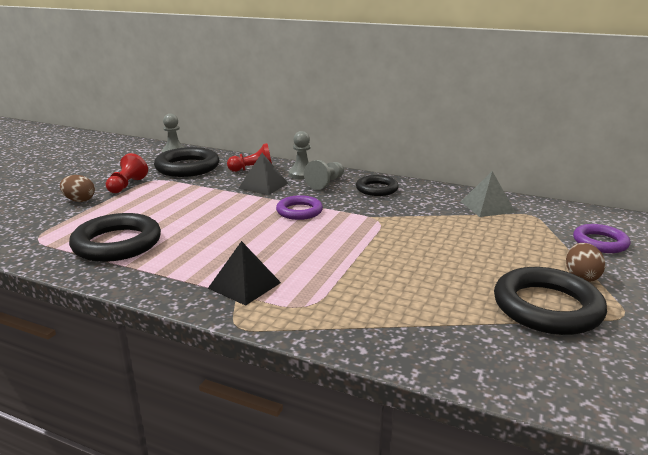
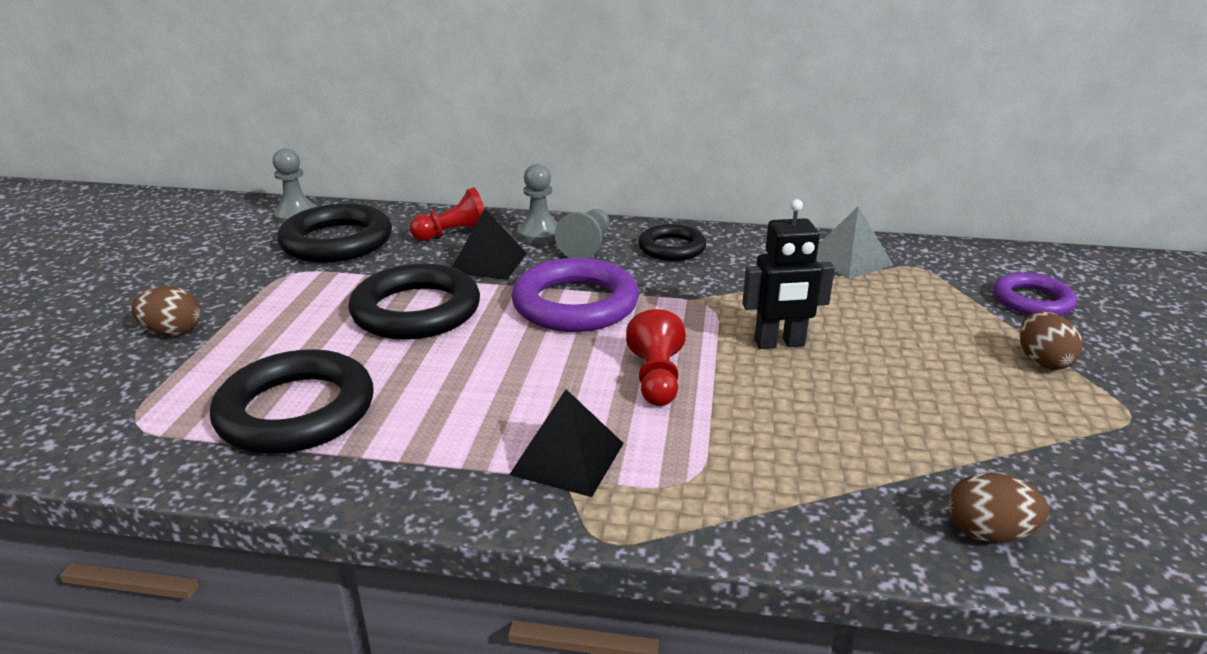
camera: 15 degrees left, 5 degrees up
red pawn [106,153,148,193] -> red pawn moved to [626,309,686,406]
purple ring [276,195,323,220] -> purple ring [511,258,639,332], size x1.65
black ring [494,267,607,335] -> black ring moved to [349,263,480,340]
none -> black robot [742,199,835,349]
none -> brown egg [949,473,1049,543]

